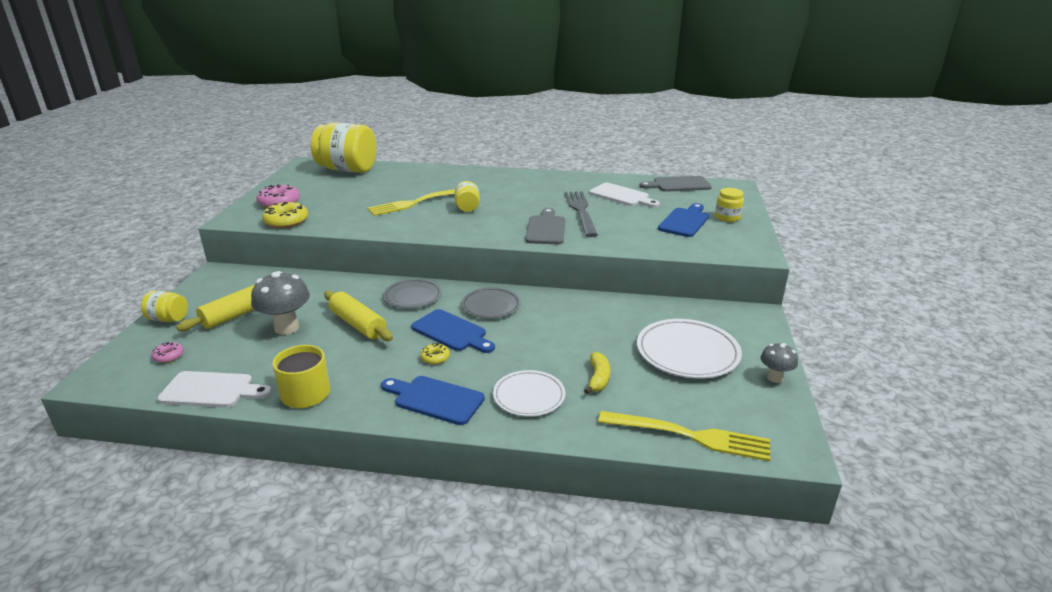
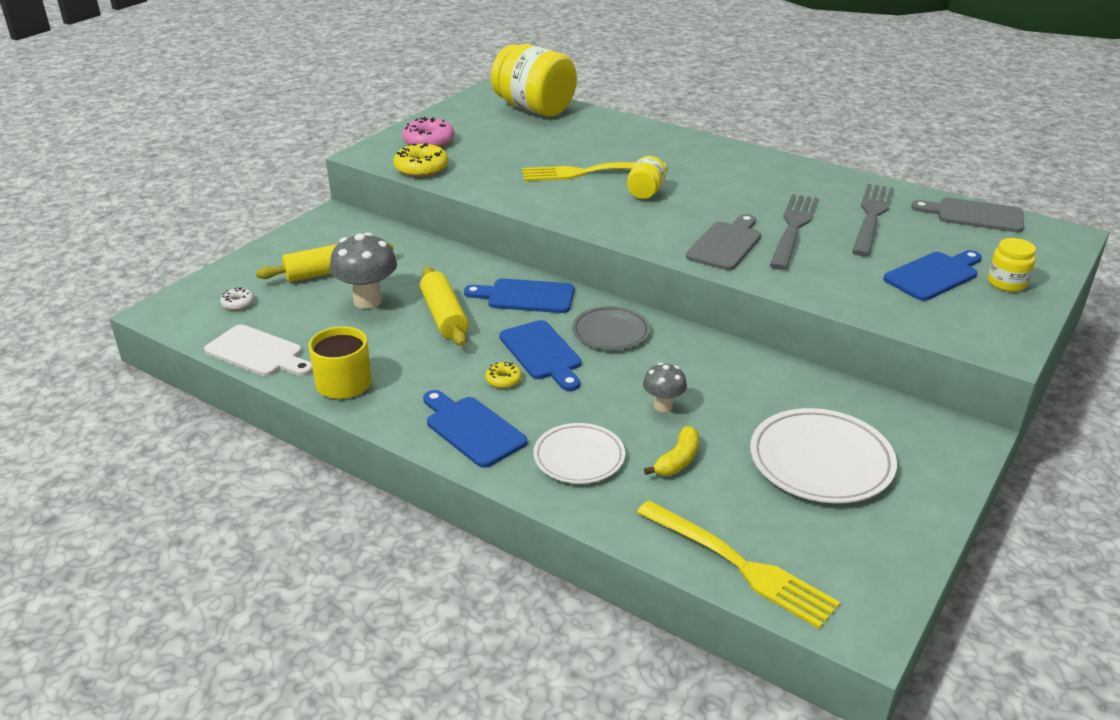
camera: 25 degrees right, 5 degrees up
yellow jar [141,290,188,322] -> none
pink donut [151,342,184,363] -> white donut [220,287,254,310]
grey plate [383,279,442,309] -> blue cutting board [464,279,574,313]
white cutting board [589,183,660,207] -> grey fork [852,184,894,256]
grey mushroom [761,343,798,383] -> grey mushroom moved to [643,362,687,412]

